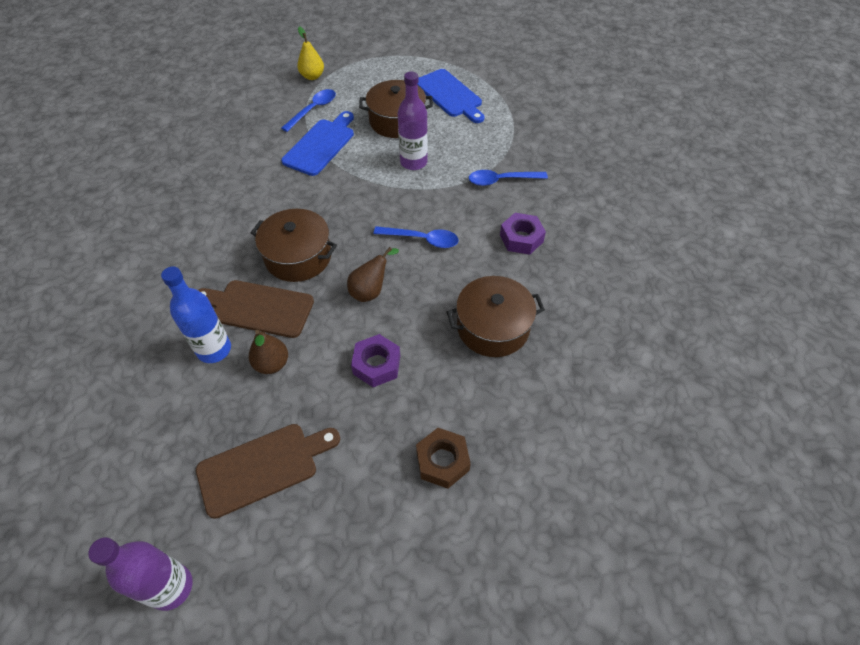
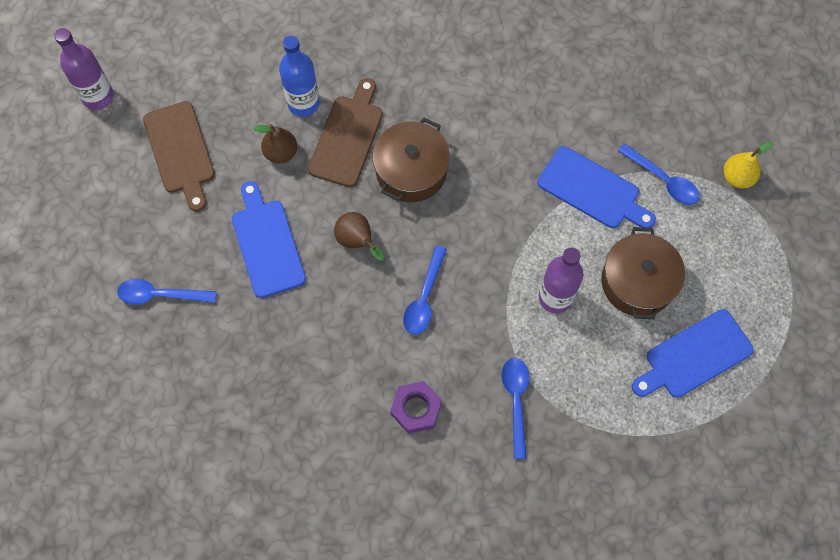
camera: 95 degrees right, 15 degrees up
purple nut [351,334,400,387] -> blue cutting board [232,181,306,298]
brown nut [416,428,471,489] -> blue spoon [117,279,217,304]
brown pot [447,276,545,357] -> none

